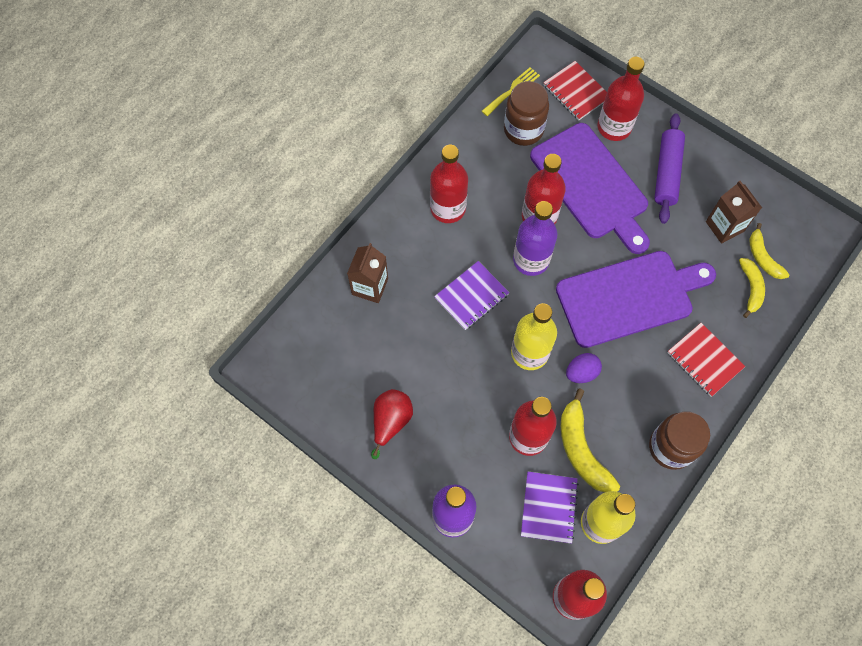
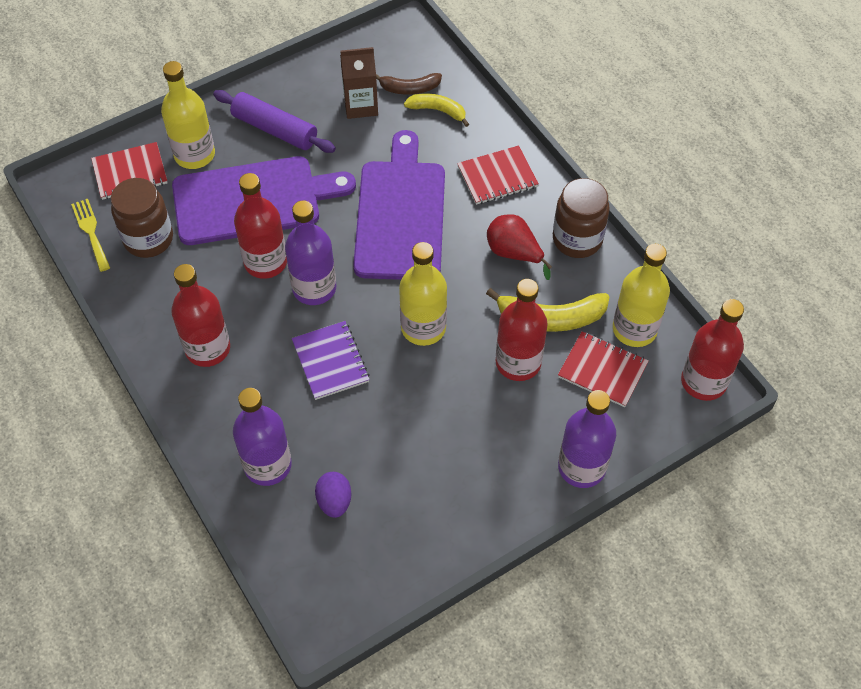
camera: 70 degrees left, 10 degrees down
brown carton [347,243,388,303] -> purple bottle [233,388,292,486]
red pear [371,389,413,459] -> red pear moved to [487,214,552,280]
purple notebook [521,472,579,544] -> red notebook [558,331,649,407]
purple egg [566,353,602,383] -> purple egg moved to [315,472,351,518]
red bottle [598,57,645,141] -> yellow bottle [161,61,215,169]
yellow banana [749,223,789,279] -> brown banana [376,73,442,95]

